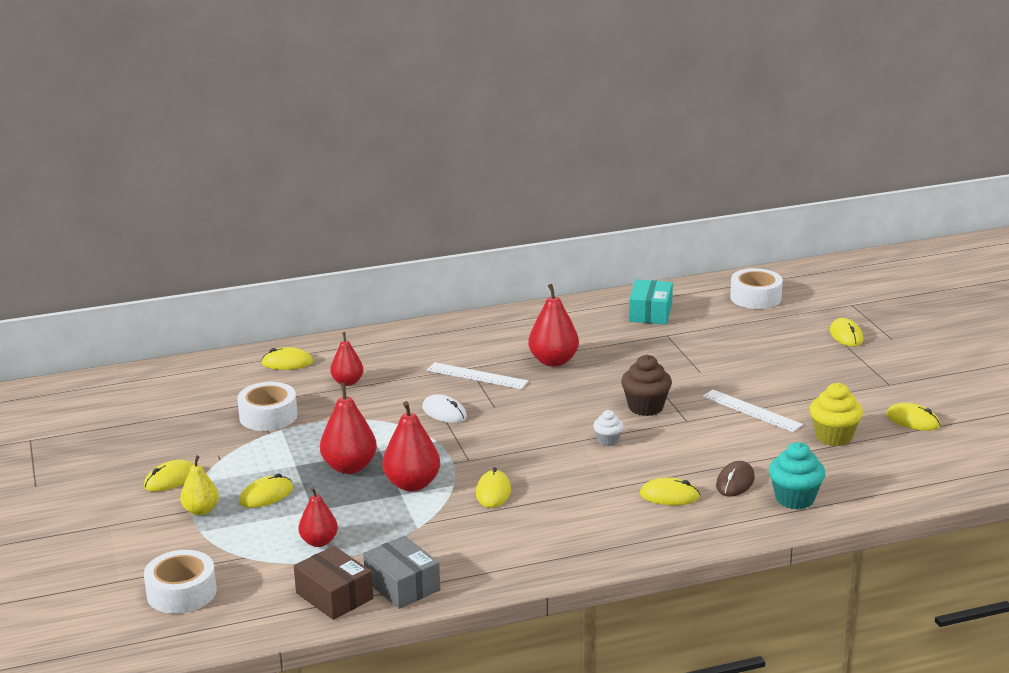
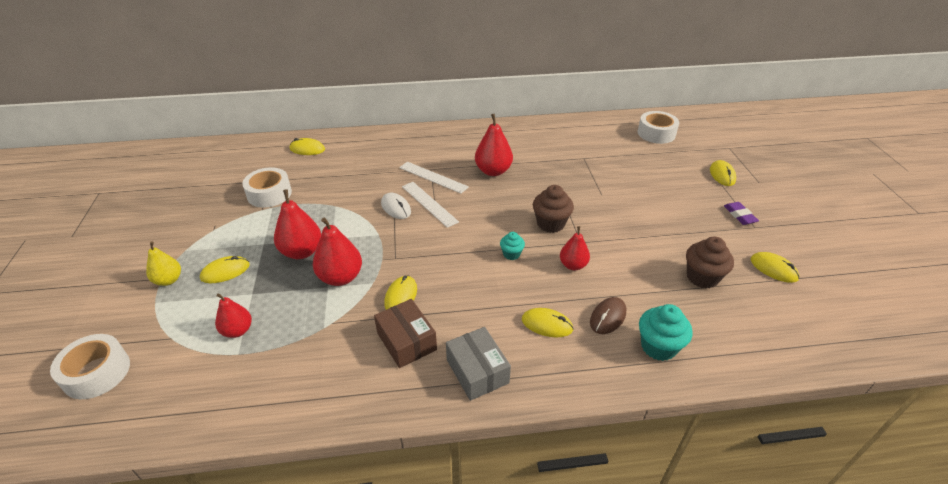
camera: 10 degrees right, 15 degrees up
yellow mouse [144,460,195,492] -> none
brown box [294,546,373,620] -> brown box moved to [374,299,437,368]
red pear [330,332,364,386] -> red pear moved to [560,226,590,270]
grey box [363,536,440,609] -> grey box moved to [446,327,511,401]
white cupcake [593,410,624,446] -> turquoise cupcake [500,232,525,260]
turquoise box [629,279,673,324] -> none
white ruler [702,390,803,432] -> white ruler moved to [402,182,459,228]
yellow cupcake [810,383,863,446] -> brown cupcake [686,237,734,288]
none -> purple eraser [724,202,759,225]

